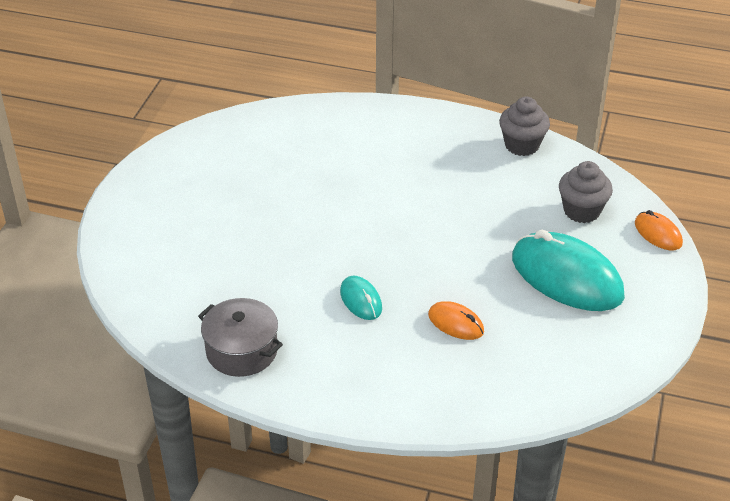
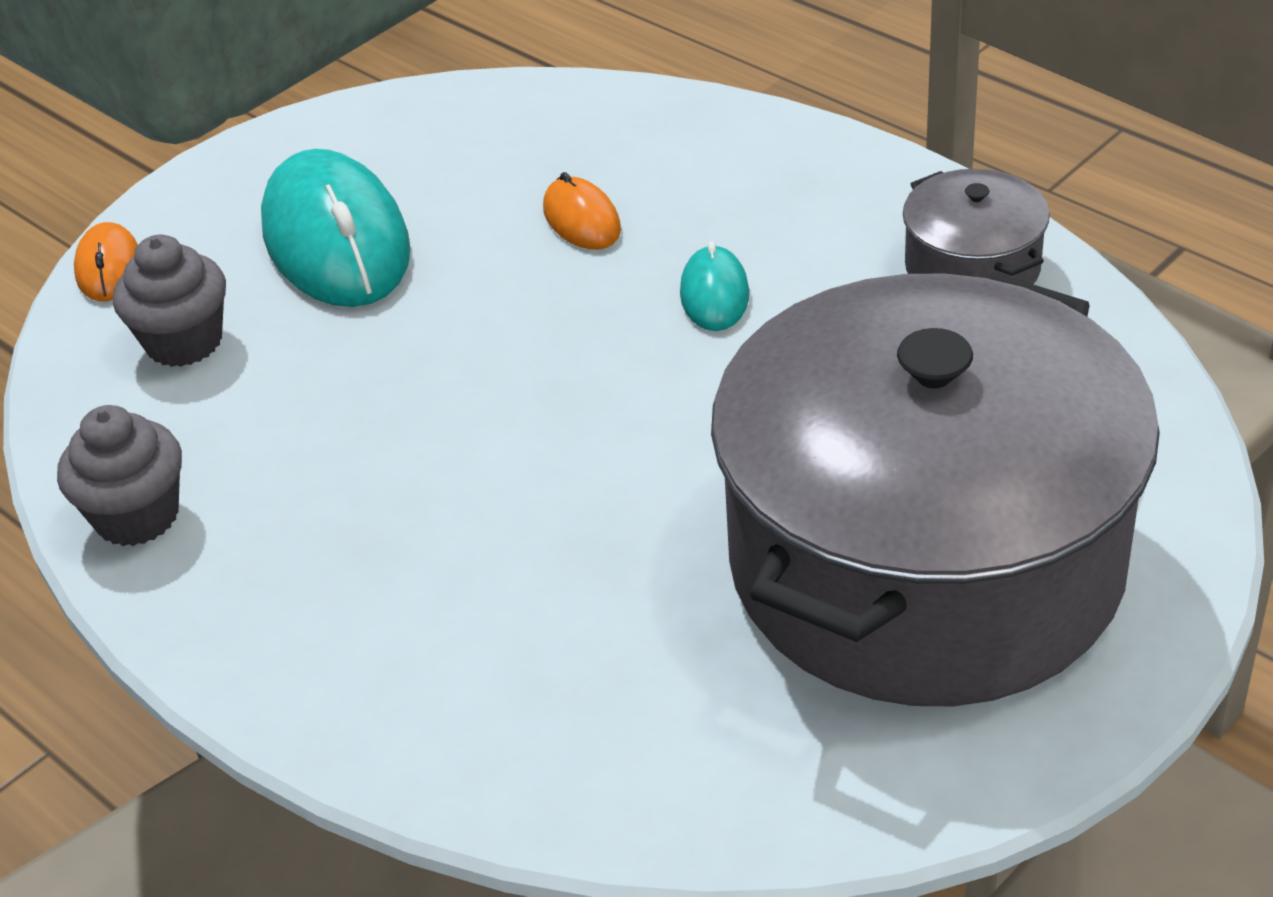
camera: 150 degrees left, 0 degrees up
none -> grey pot [711,272,1160,706]

